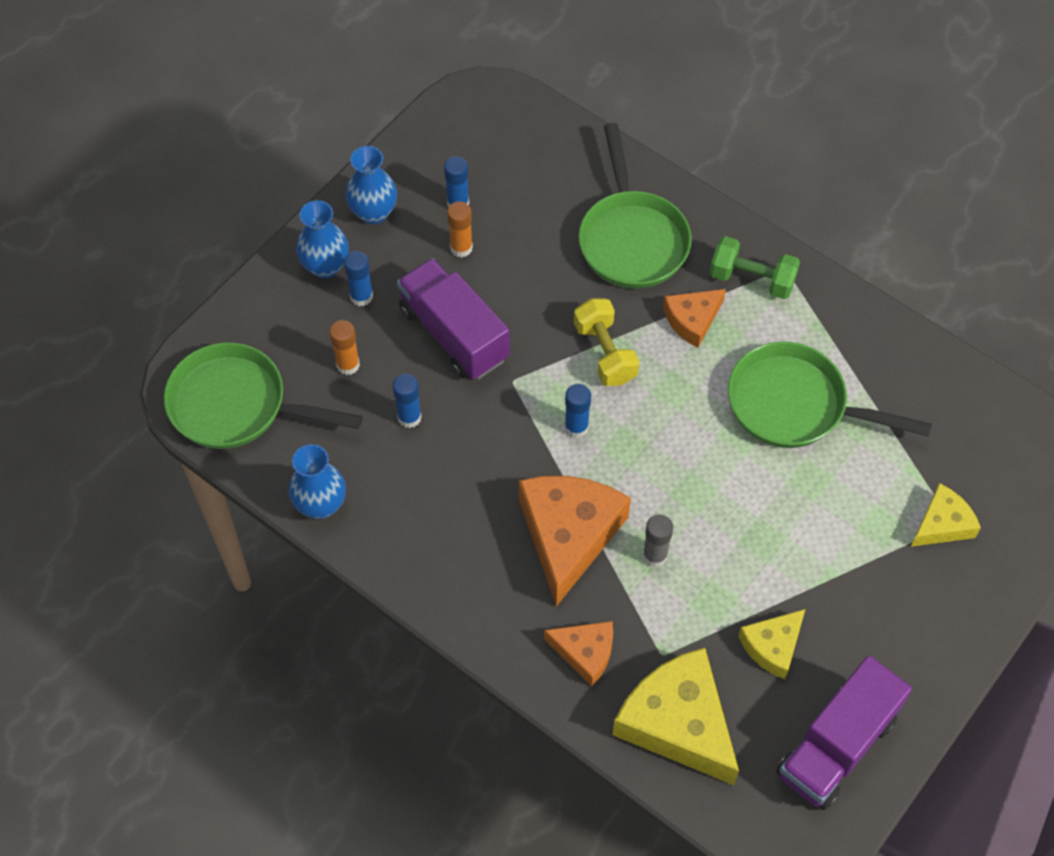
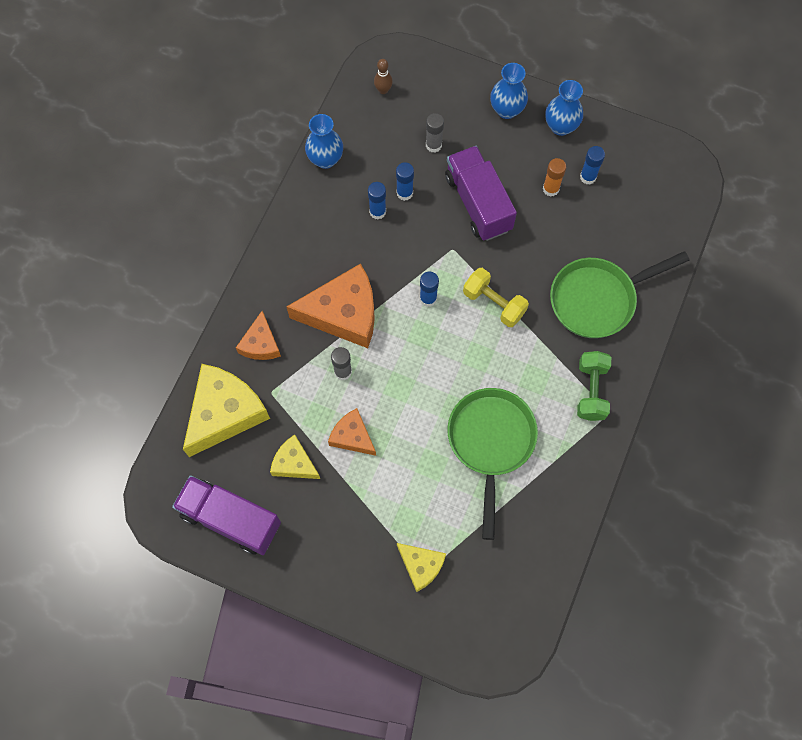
camera: 75 degrees right, 10 degrees up
green pan [164,343,363,449] -> brown bowling pin [374,59,393,94]
orange glue stick [329,320,360,375] -> grey glue stick [426,113,444,152]
blue glue stick [344,251,373,306] -> blue glue stick moved to [368,182,386,220]
purple truck [397,258,510,380] -> purple truck turned 60 degrees counterclockwise [445,146,517,241]
yellow dumbbell [574,298,639,386] -> yellow dumbbell turned 75 degrees clockwise [463,268,529,327]
orange cheese [663,289,726,348] -> orange cheese moved to [328,408,376,456]

